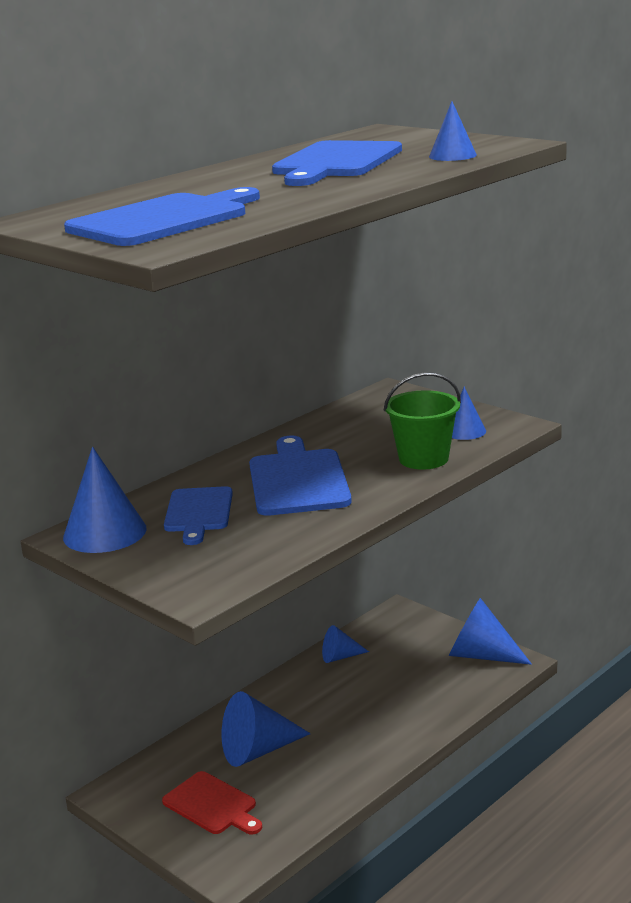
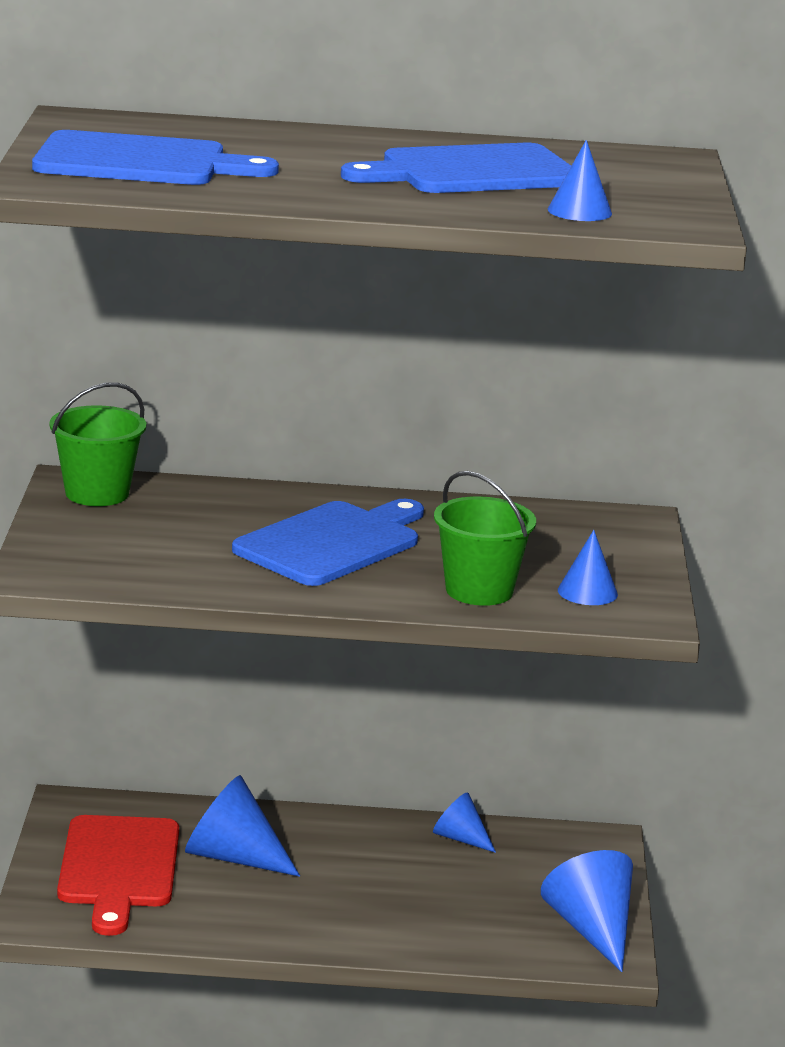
camera: 45 degrees right, 0 degrees up
blue cone [63,447,147,553] -> green bucket [49,382,146,506]
red cutting board [162,771,262,834] -> red cutting board [57,815,179,936], size x1.52
blue cutting board [164,486,233,545] -> none

